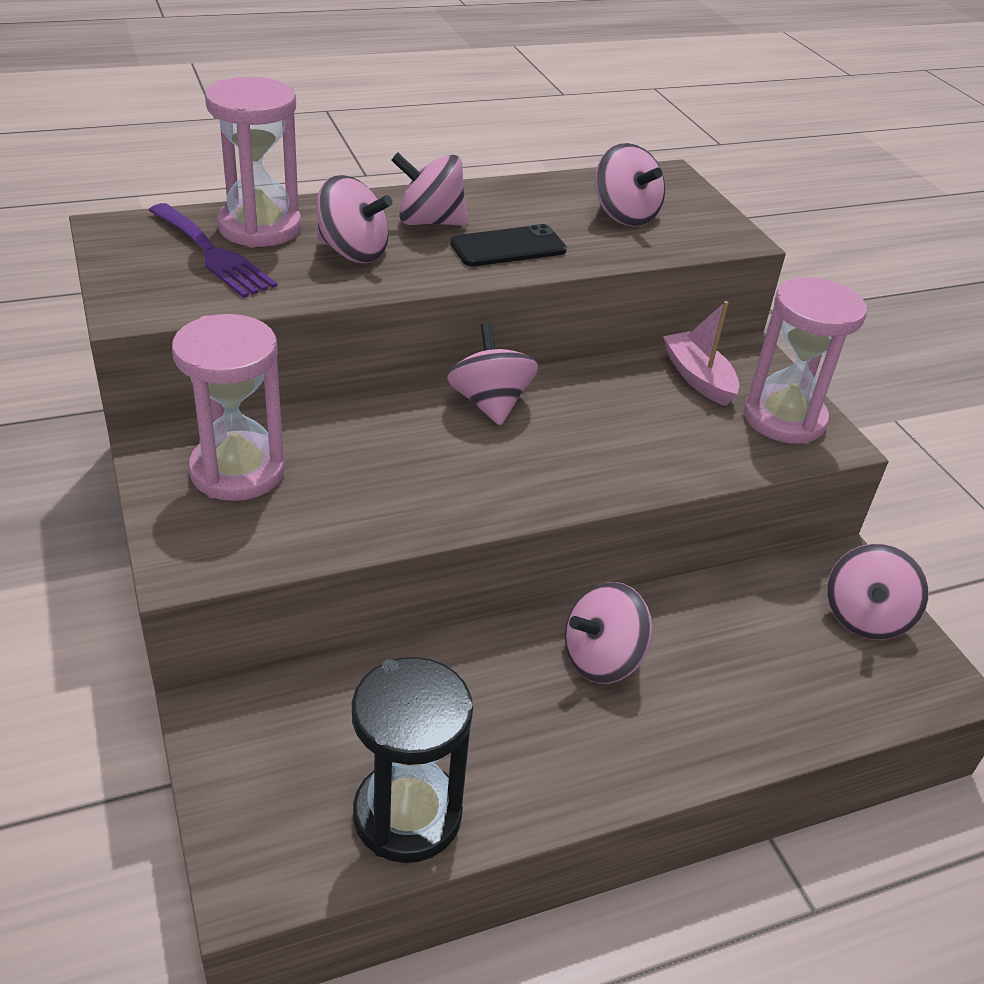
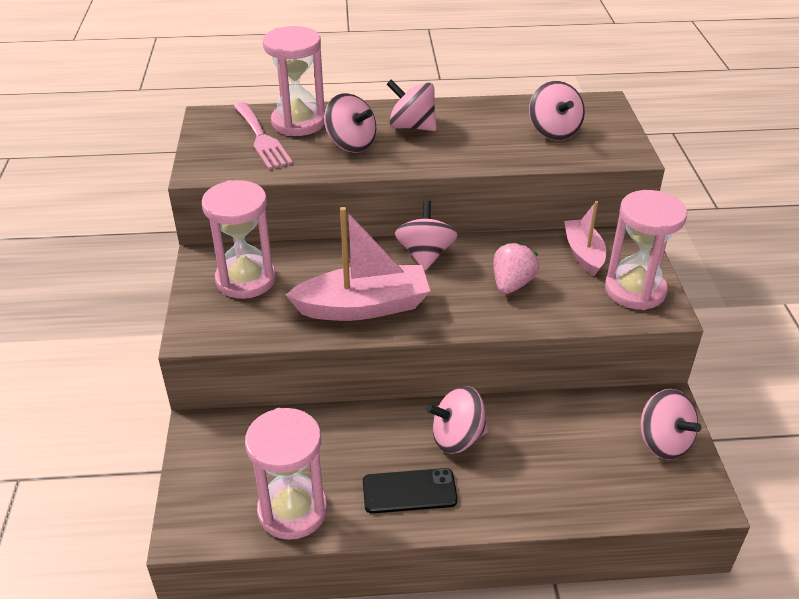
camera: 20 degrees right, 0 degrees up
purple fork [148,203,277,298] -> pink fork [233,102,293,169]
black hourglass [352,657,473,863] -> pink hourglass [245,408,327,540]
black phone [450,224,567,266] -> black phone moved to [363,468,458,514]
pink spinning top [827,544,929,640] -> pink spinning top turned 75 degrees counterclockwise [641,389,701,460]
none -> pink boat [286,207,430,321]
none -> pink strawberry [493,242,539,294]

